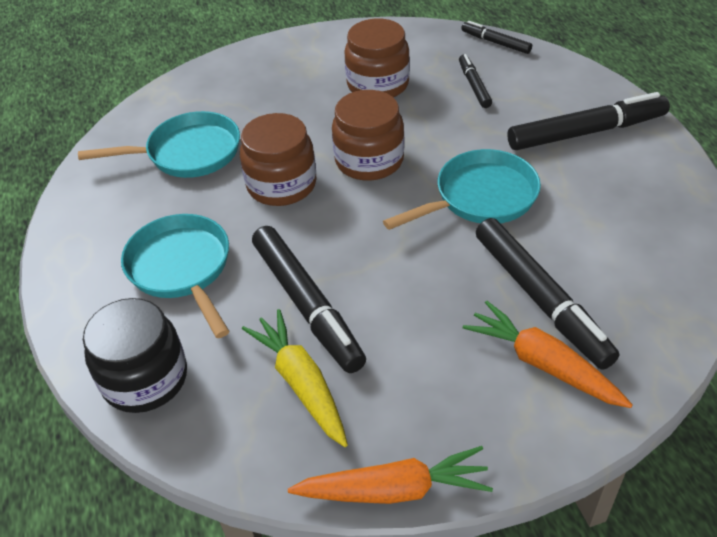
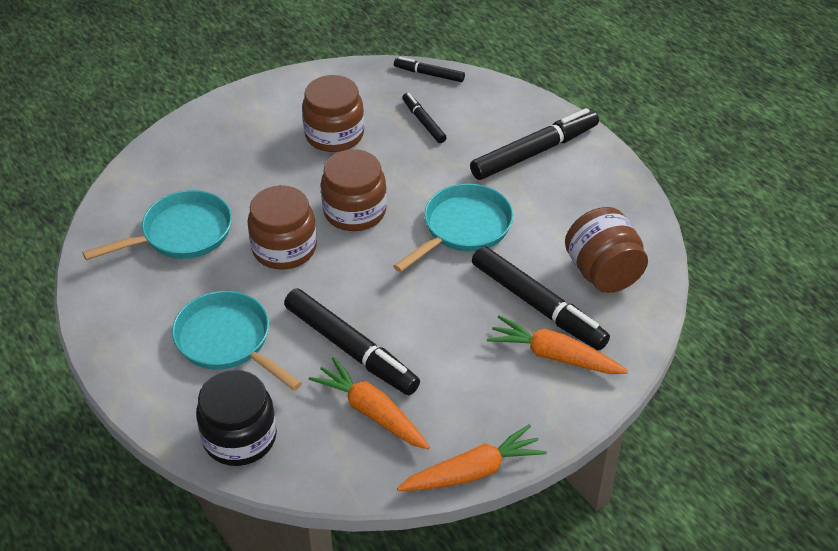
camera: 20 degrees left, 0 degrees up
yellow carrot [242,309,348,447] -> orange carrot [309,357,430,449]
none -> brown jar [565,207,648,293]

